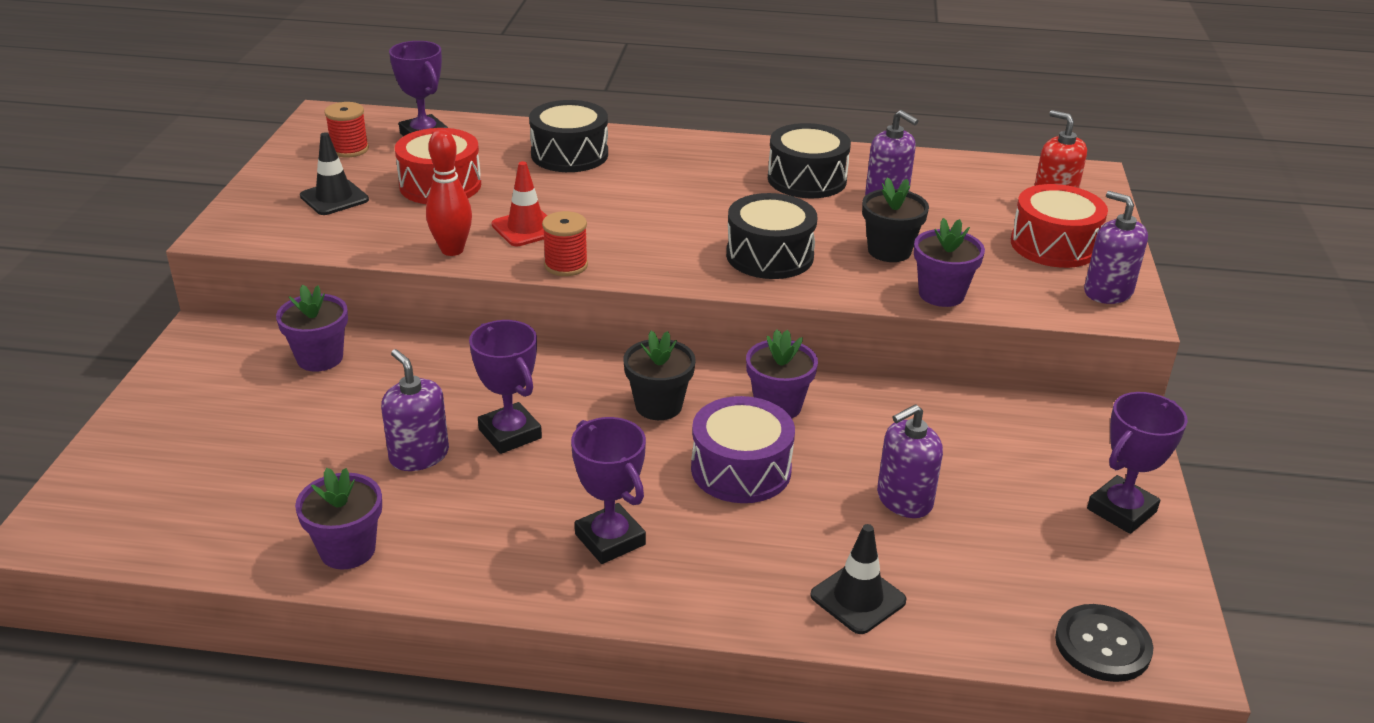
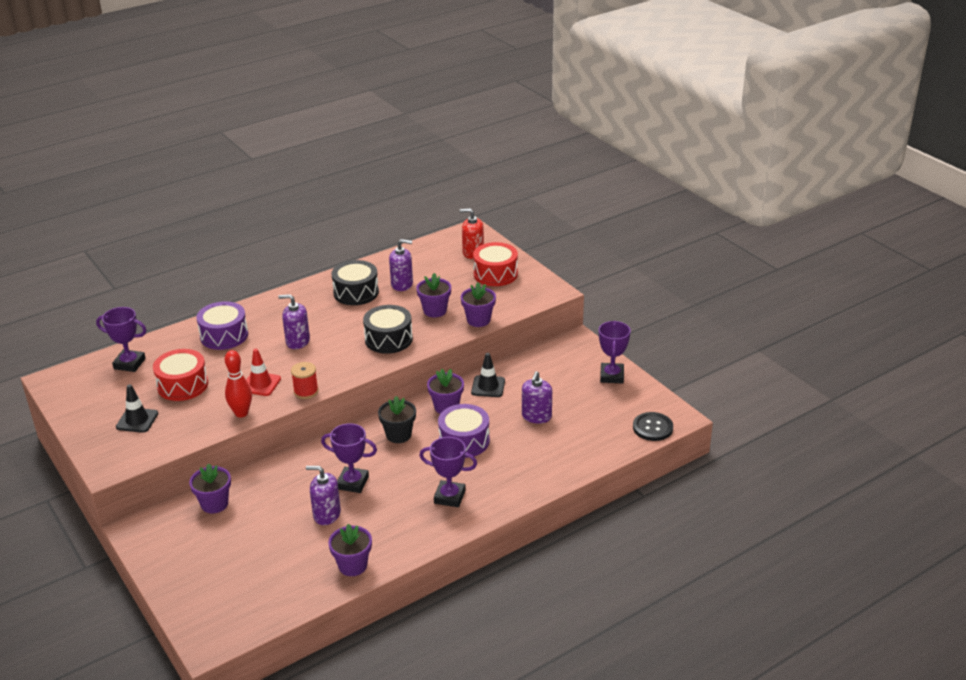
camera: 40 degrees left, 0 degrees up
red spool [324,102,369,157] -> none
black drum [529,100,608,172] -> purple drum [196,301,248,350]
black traffic cone [810,524,907,634] -> black traffic cone moved to [471,353,505,397]
black flower pot [862,177,929,262] -> purple flower pot [416,273,451,318]
purple soap dispenser [1084,191,1148,304] -> purple soap dispenser moved to [278,294,310,349]

